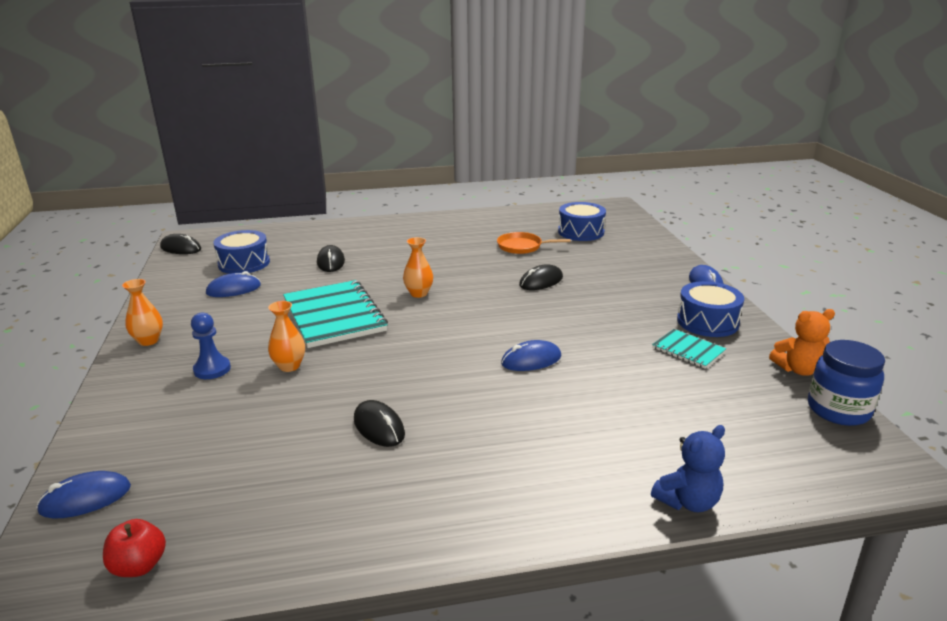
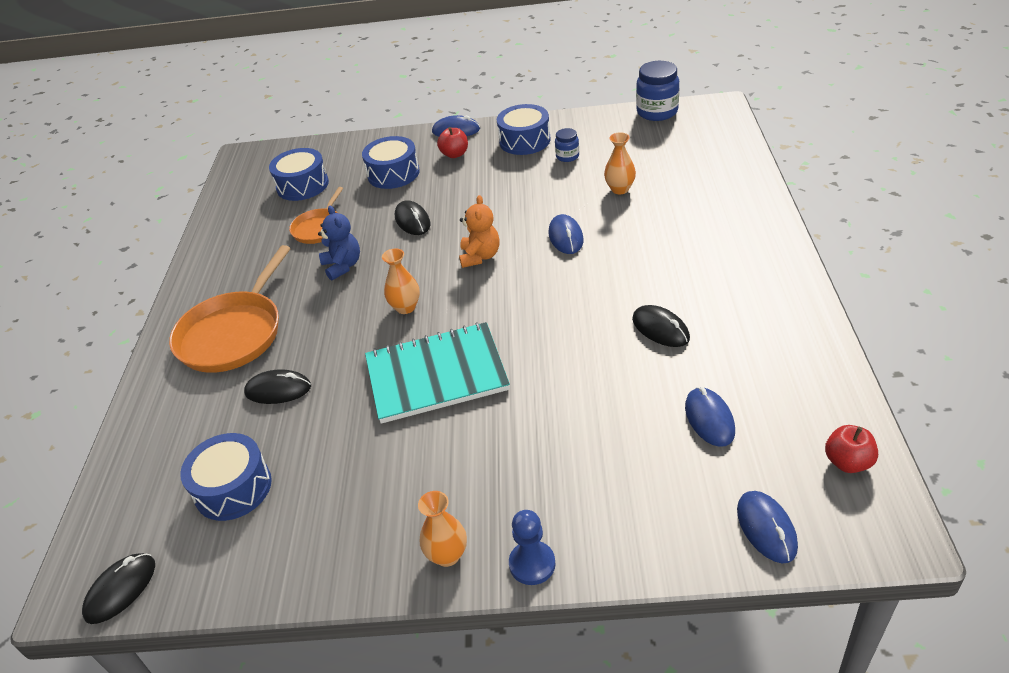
camera: 75 degrees left, 15 degrees up
blue pawn [191,312,231,379] -> blue pawn moved to [509,510,556,585]
blue mouse [206,271,261,297] -> blue mouse moved to [685,387,735,447]
orange vase [268,301,305,372] -> orange vase moved to [604,132,636,194]
black mouse [354,400,405,447] -> black mouse turned 75 degrees clockwise [632,305,690,347]
blue teddy bear [651,425,725,512] -> blue teddy bear moved to [318,206,360,281]
turquoise notebook [652,329,726,368] -> blue jar [555,128,579,162]
orange teddy bear [769,309,835,376] -> orange teddy bear moved to [459,195,500,268]
none -> orange pan [169,245,291,373]
none -> blue drum [362,136,420,189]
none -> red apple [437,127,468,158]

